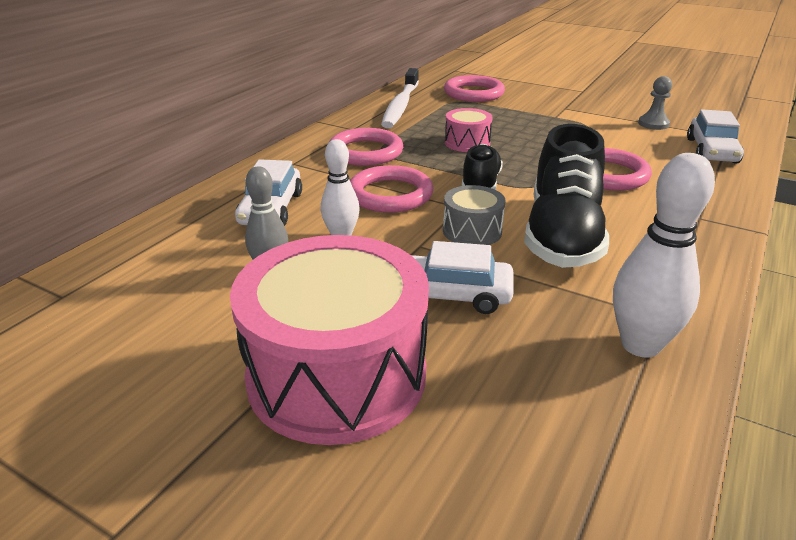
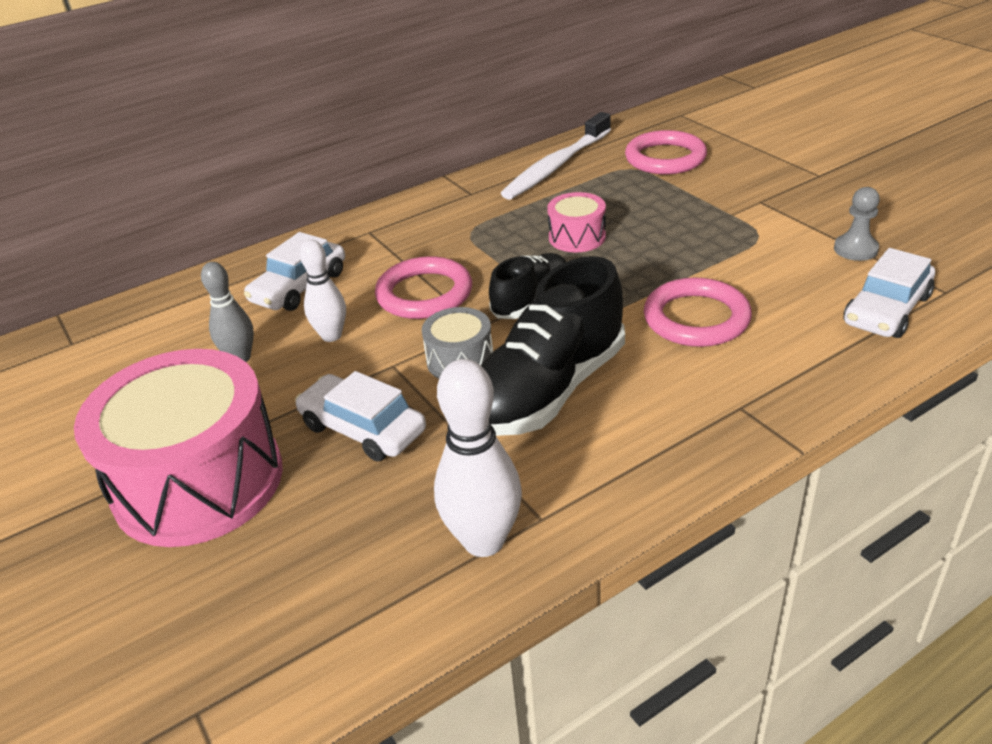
camera: 30 degrees right, 5 degrees up
pink ring [329,128,403,166] -> none

